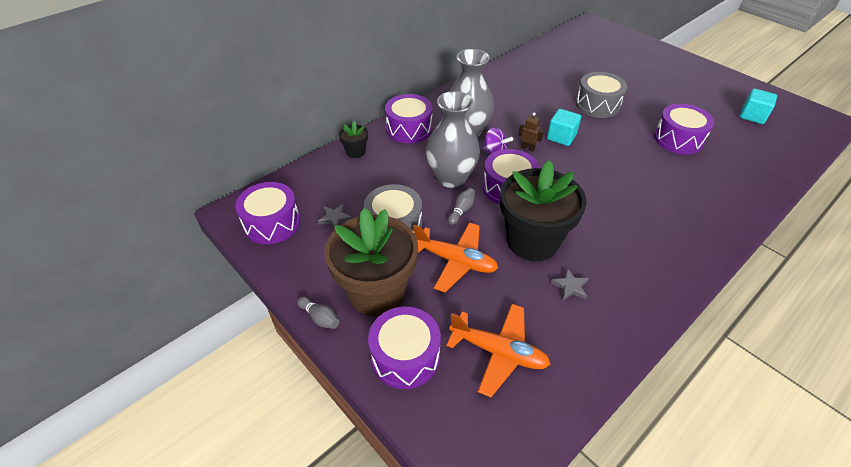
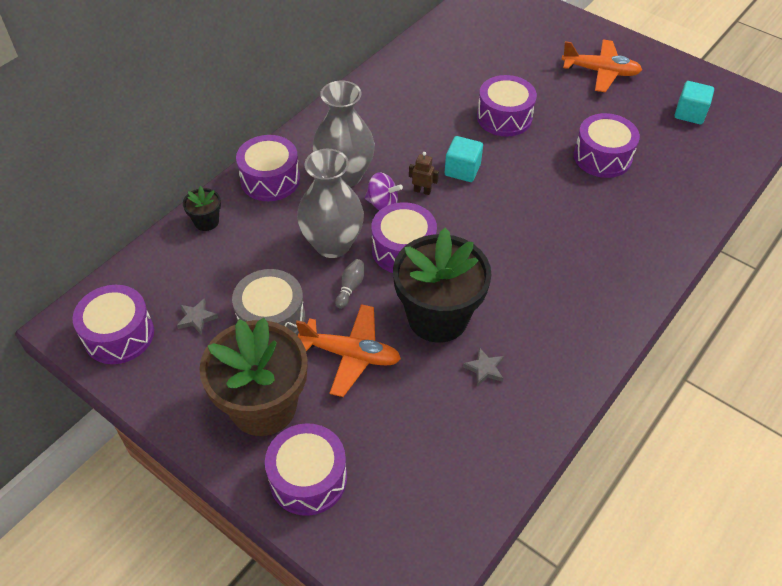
camera: 10 degrees left, 5 degrees up
grey bowling pin [297,297,339,329] -> none
orange plane [446,304,550,397] -> orange plane moved to [561,40,642,92]
grey drum [576,72,627,118] -> purple drum [477,75,537,137]

